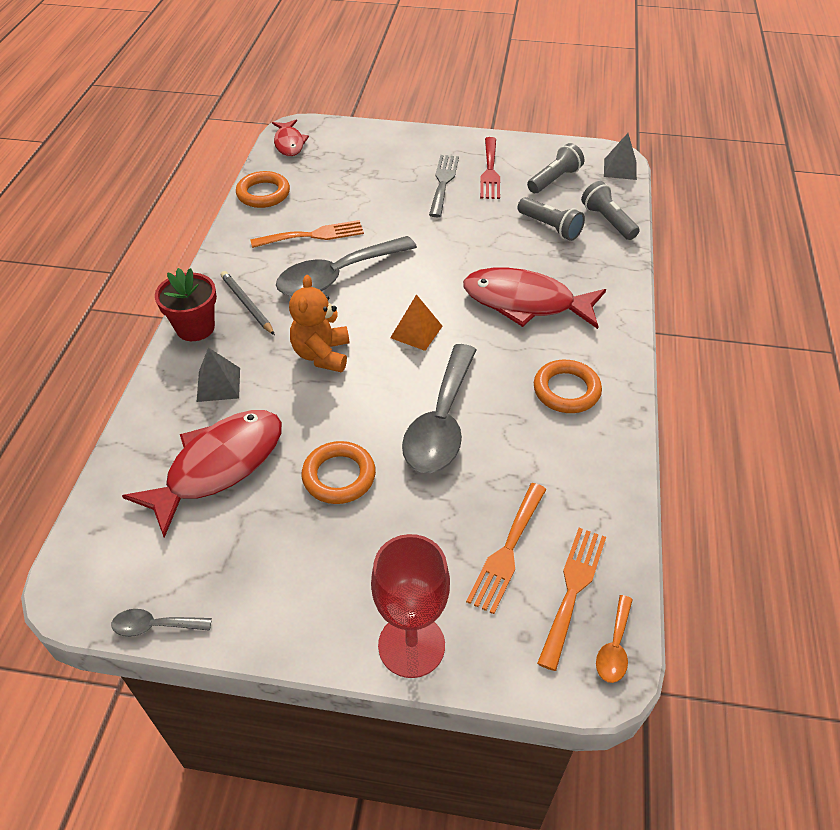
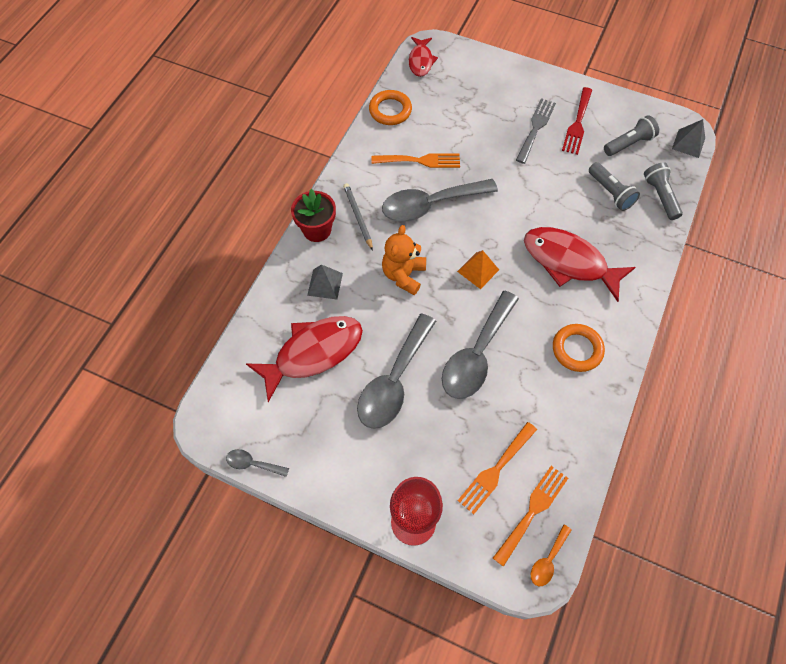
camera: 15 degrees right, 15 degrees up
orange ring [301,441,376,504] -> grey spoon [357,314,436,429]

